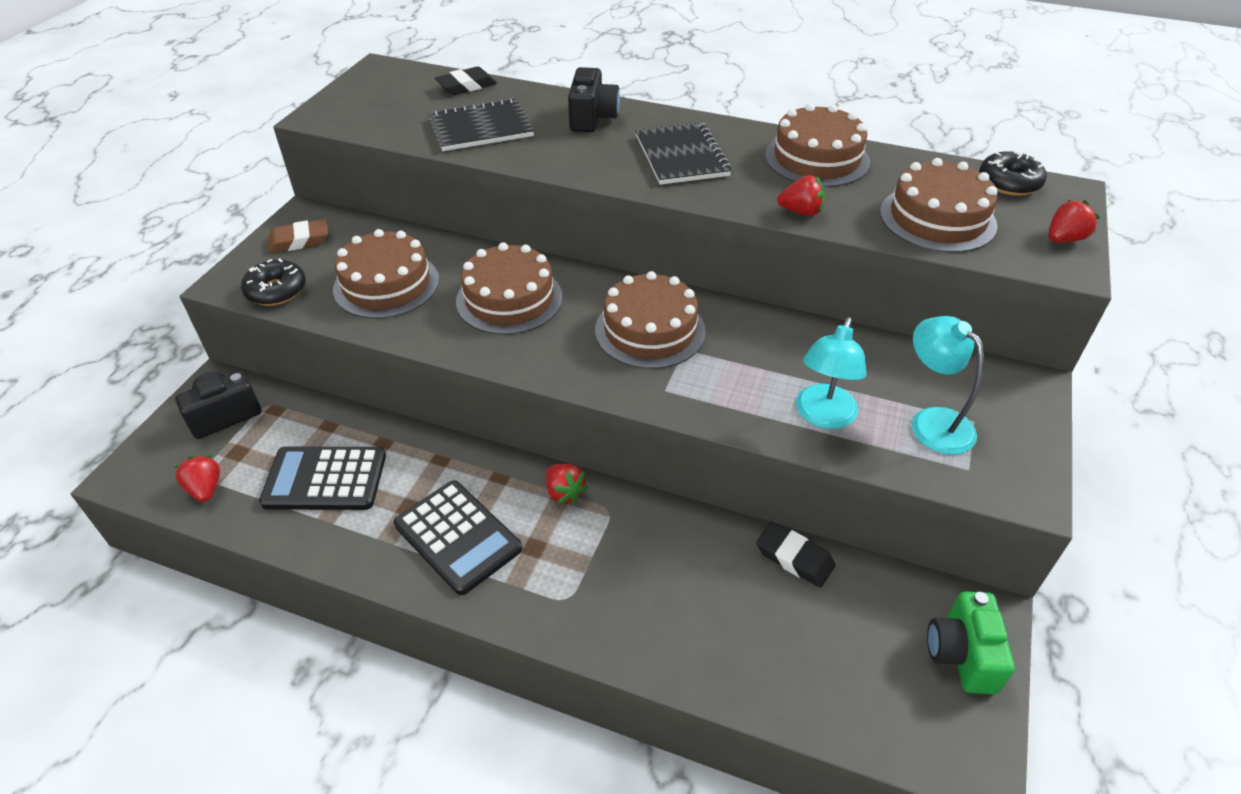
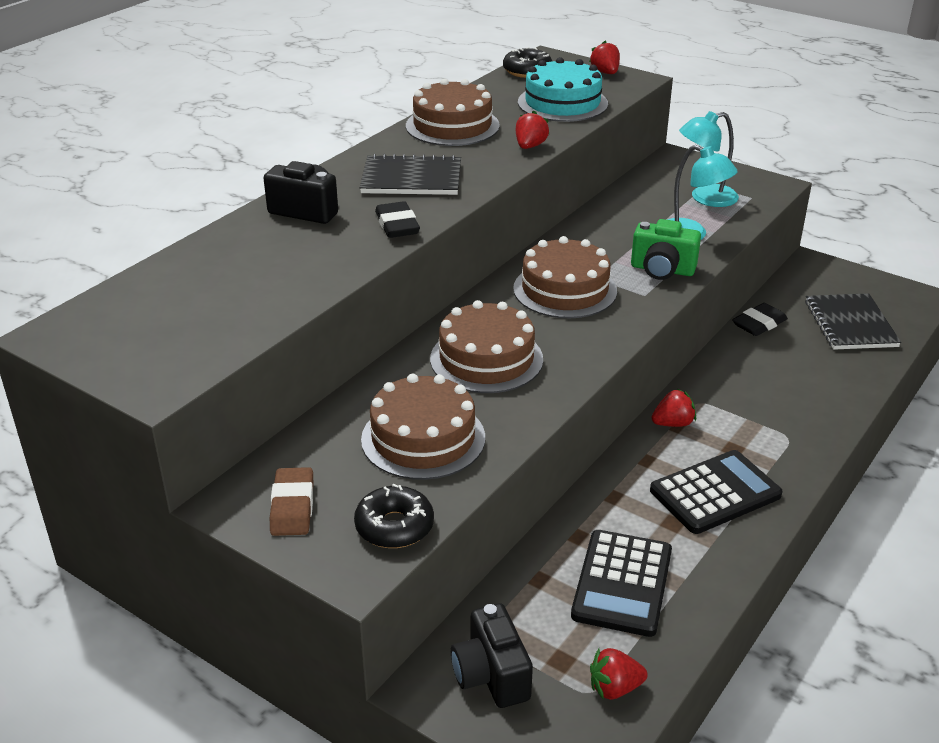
camera: 75 degrees left, 10 degrees down
black notebook [428,98,534,151] -> black notebook moved to [805,293,901,350]
black eraser [435,66,497,95] -> black eraser moved to [375,201,420,238]
brown cake [880,158,998,253] -> turquoise cake [518,57,608,122]
green camera [927,591,1015,694] -> green camera moved to [631,219,701,280]

